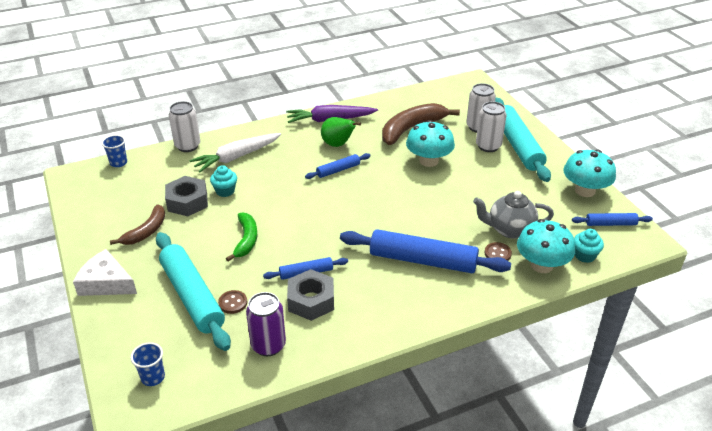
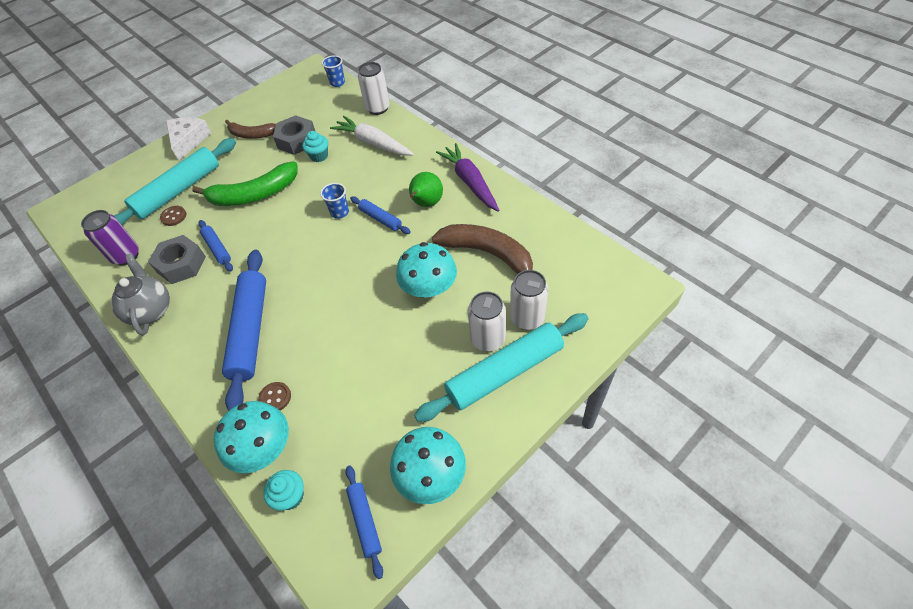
camera: 75 degrees right, 15 degrees up
blue cup [131,342,165,386] -> blue cup moved to [320,183,349,219]
green banana [226,213,257,261] -> green banana [192,161,298,206], size x1.61
grey teapot [473,191,554,239] -> grey teapot moved to [111,253,170,336]

